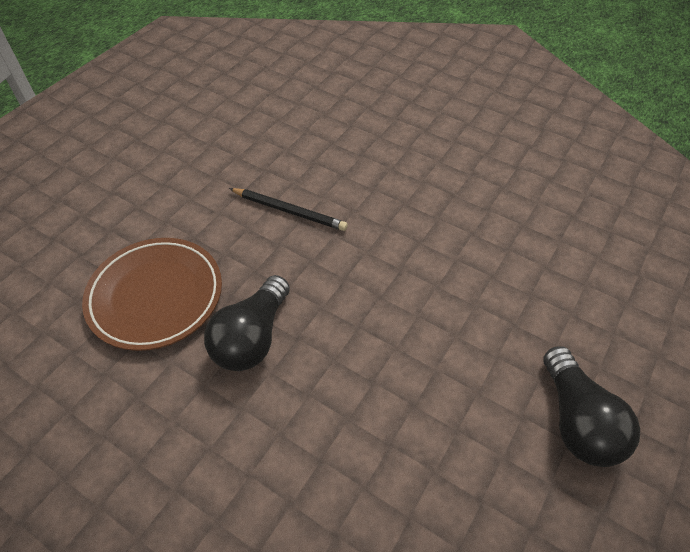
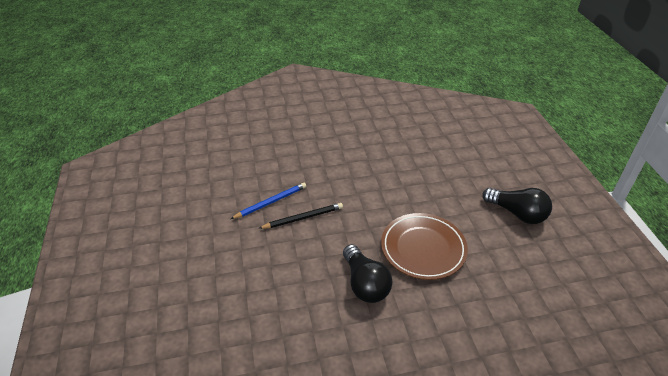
camera: 45 degrees left, 10 degrees down
brown plate [82,238,222,351] -> brown plate moved to [381,213,468,280]
none -> blue pencil [231,183,306,219]

